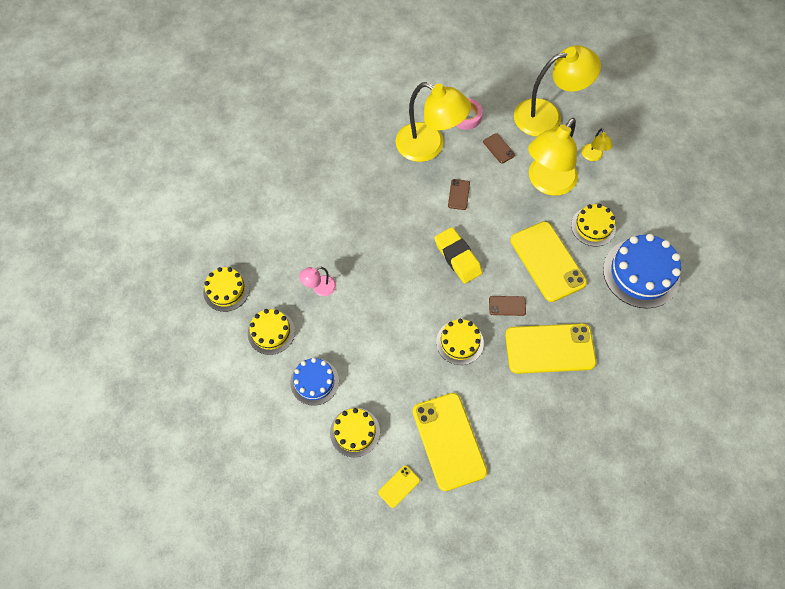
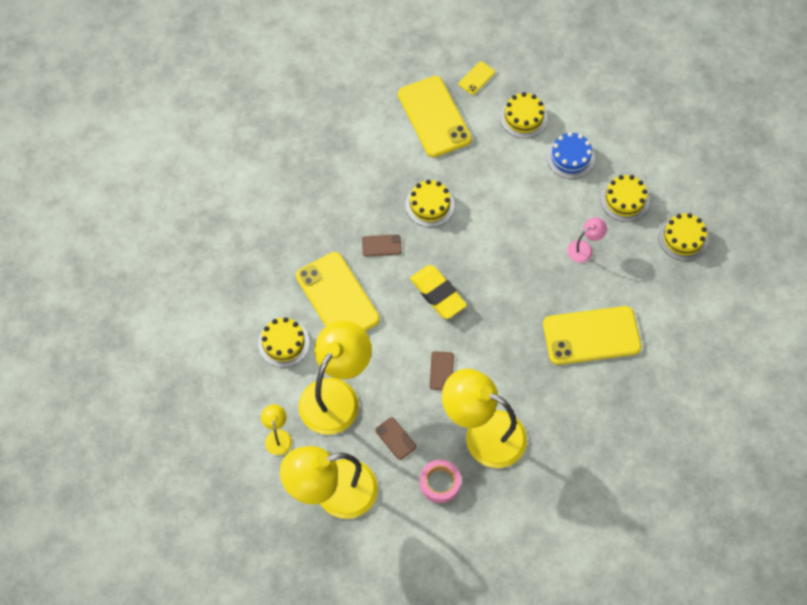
camera: 175 degrees right, 0 degrees up
yellow phone [505,323,596,374] -> yellow phone moved to [543,306,641,365]
blue cake [603,234,681,308] -> none

